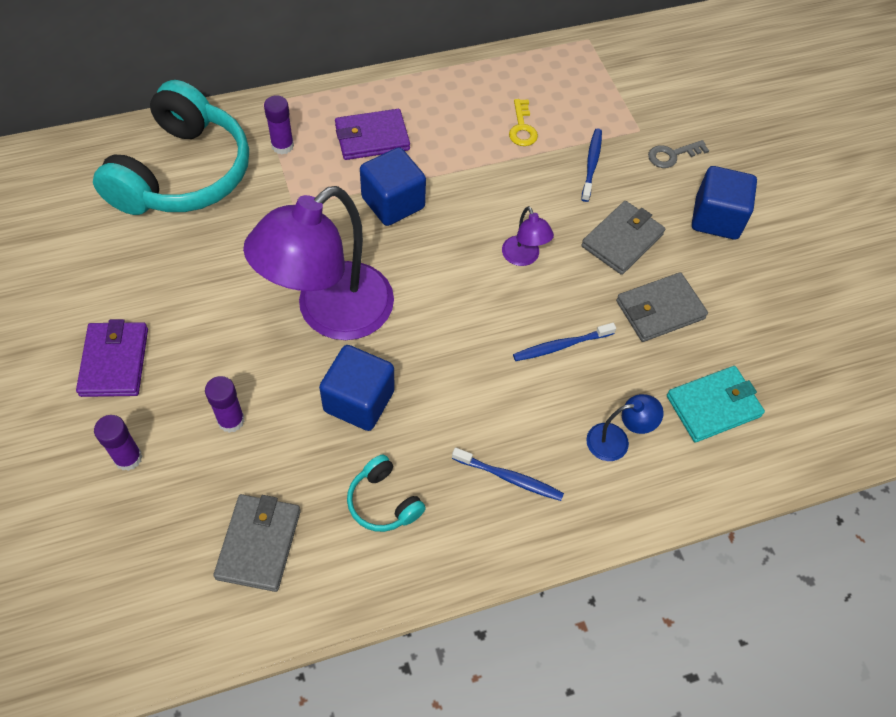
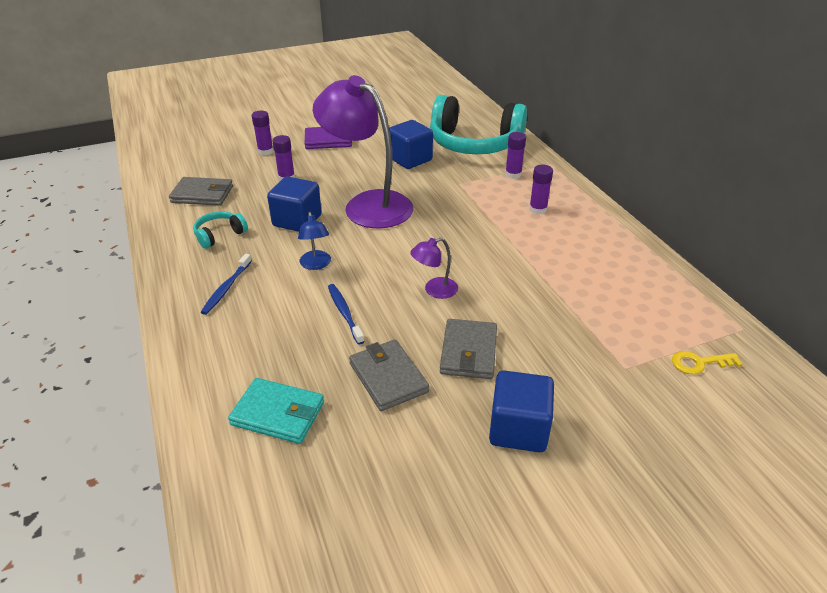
camera: 90 degrees right, 20 degrees down
purple wallet [335,109,410,160] -> purple glue stick [529,165,553,215]
blue cube [360,147,426,226] -> blue cube moved to [389,120,433,169]
yellow key [509,99,538,146] -> yellow key moved to [672,351,743,375]
blue toothbrush [581,129,602,202] -> none
grey wallet [581,201,665,275] -> grey wallet turned 60 degrees clockwise [440,319,497,379]
blue lamp [586,394,664,461] -> blue lamp moved to [298,212,331,270]
grey key [648,140,709,168] -> none
turquoise wallet [667,366,765,443] -> turquoise wallet turned 45 degrees counterclockwise [228,378,324,444]

